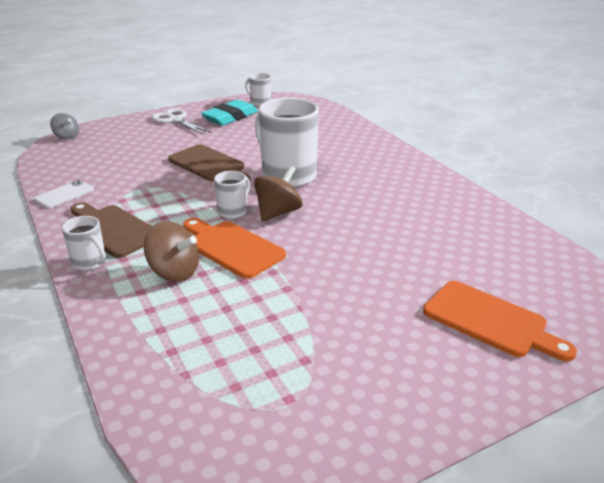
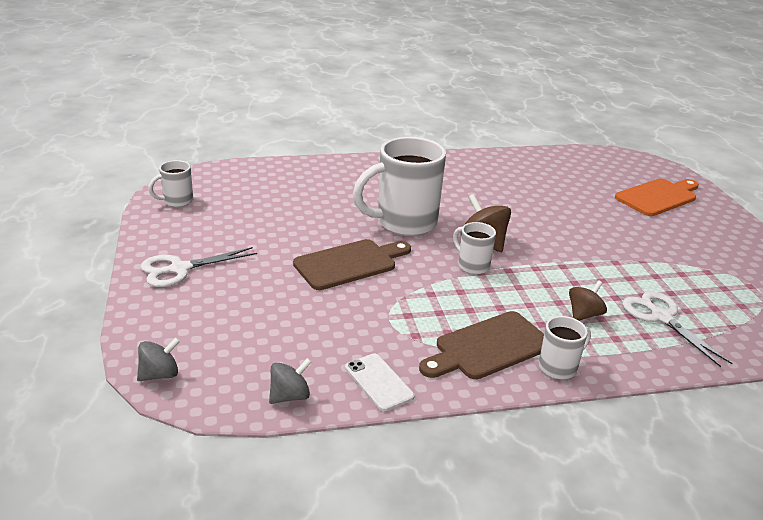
camera: 75 degrees left, 0 degrees up
brown spinning top [144,221,199,282] -> brown spinning top [569,280,607,321], size x0.66
orange cutting board [183,218,286,279] -> none
turquoise eraser [201,100,258,126] -> none
none -> grey spinning top [269,358,311,404]
none -> white scissors [623,291,732,367]

